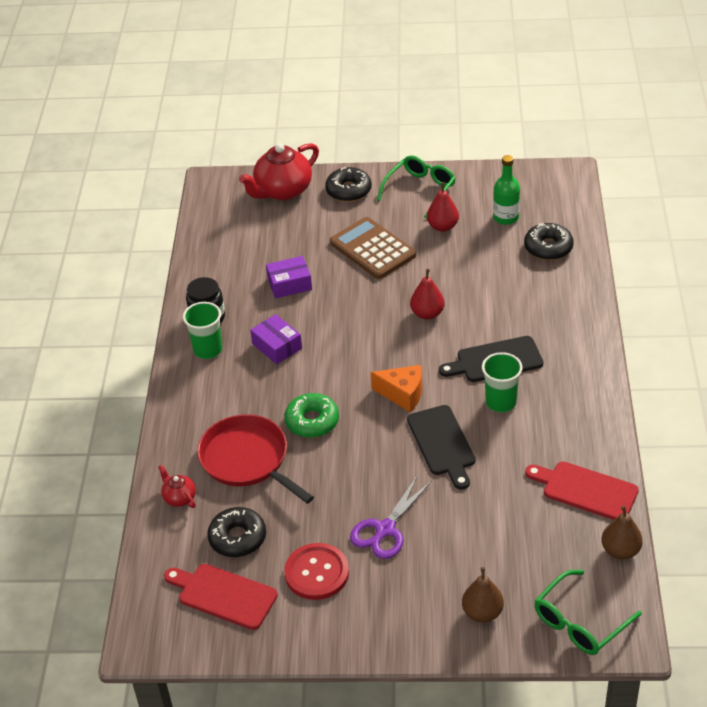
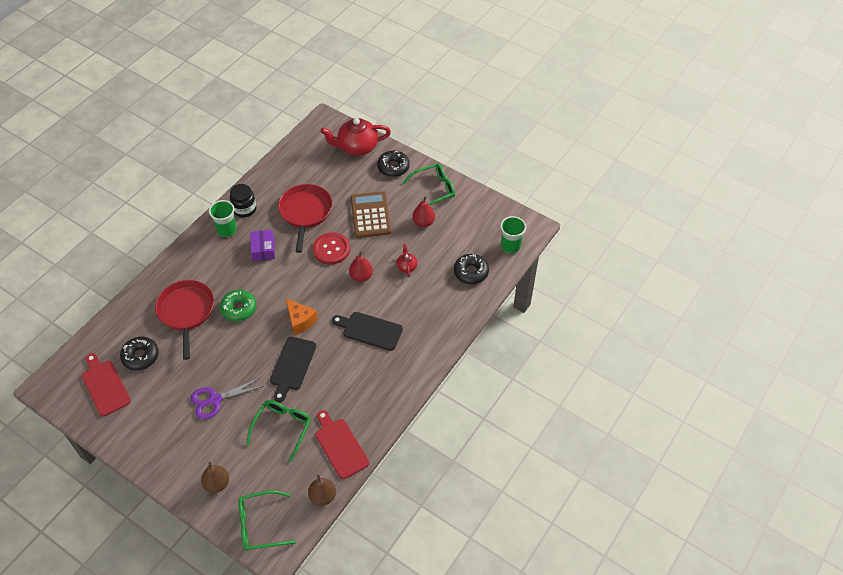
camera: 30 degrees right, 10 degrees up
red teapot [158,465,196,508] -> red teapot moved to [396,244,418,277]
purple box [266,256,312,298] -> red pan [278,184,332,253]
red button [284,543,349,600] -> red button moved to [313,232,350,264]
green cup [482,352,523,412] -> green cup moved to [500,216,526,254]
green bottle [493,155,520,225] -> none
none -> green glasses [246,400,311,462]

